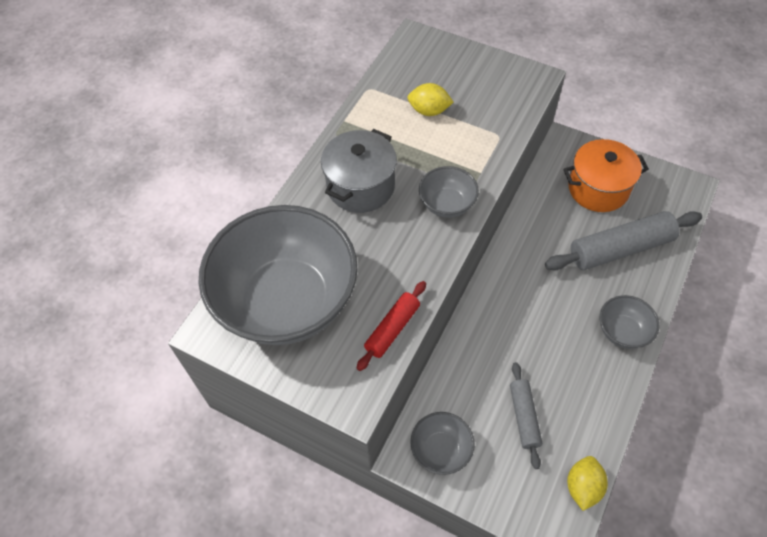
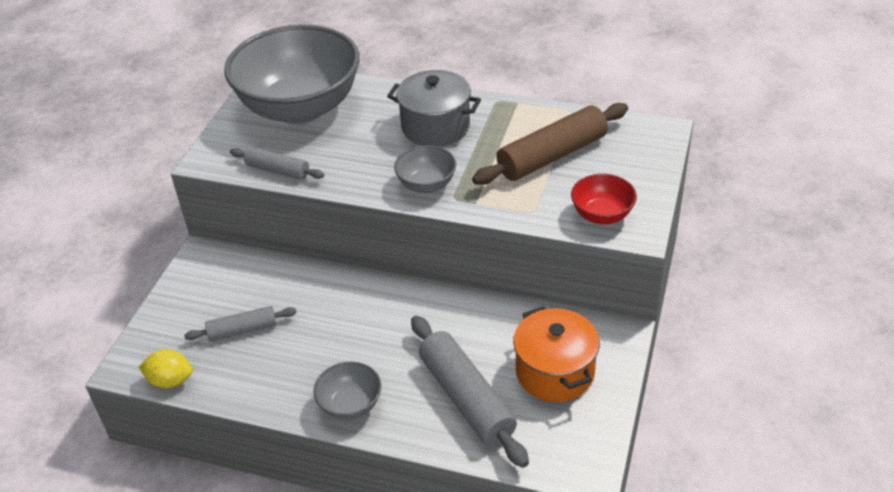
camera: 80 degrees right, 15 degrees down
red rolling pin [356,281,426,371] -> grey rolling pin [230,147,324,180]
yellow lemon [407,83,454,116] -> brown rolling pin [472,103,628,185]
grey bowl [410,412,475,475] -> none
none -> red bowl [571,174,637,224]

